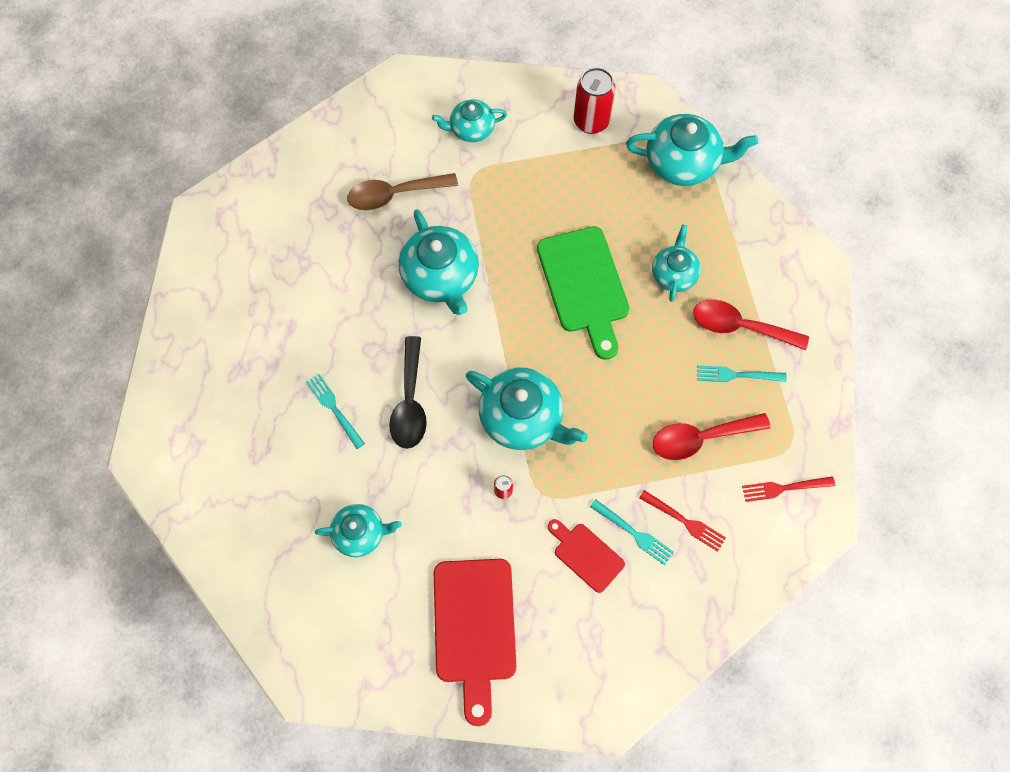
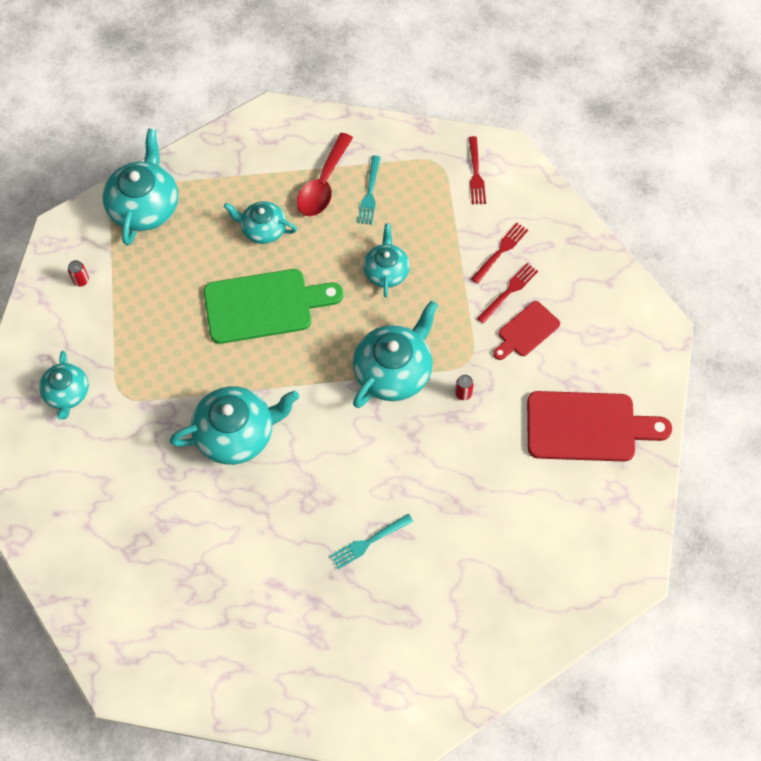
camera: 85 degrees left, 5 degrees down
turquoise teapot [315,504,402,557] -> turquoise teapot moved to [363,223,410,297]
brown spoon [347,173,458,210] -> none
black spoon [389,336,427,449] -> none
red can [574,67,616,134] -> red can [68,260,89,286], size x0.44
turquoise fork [590,499,674,565] -> red fork [477,263,538,324]
red spoon [653,413,771,460] -> none

